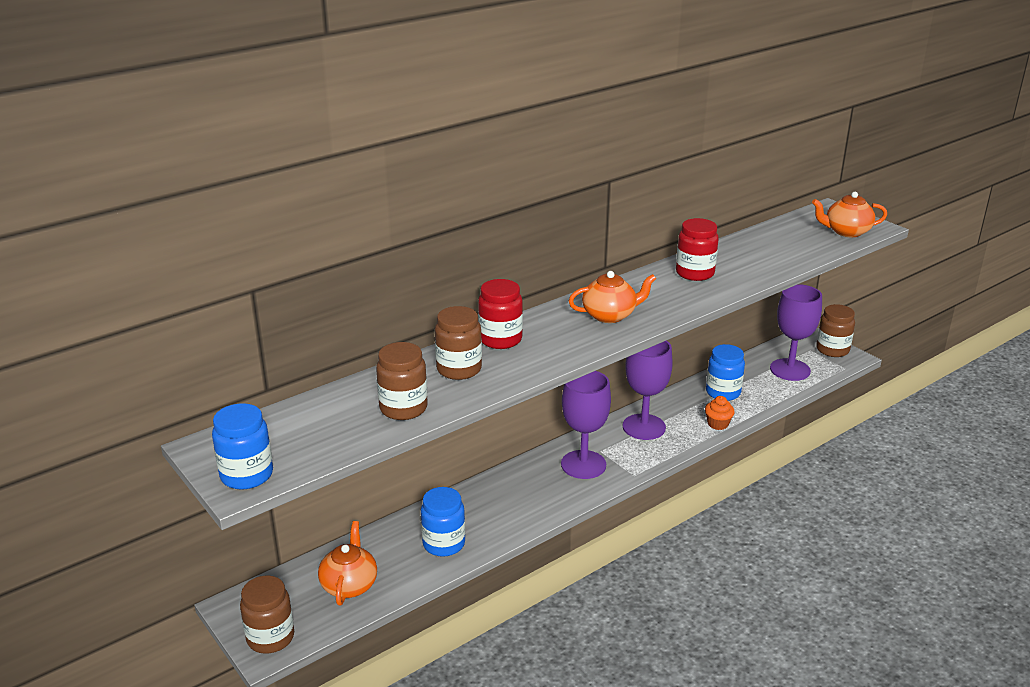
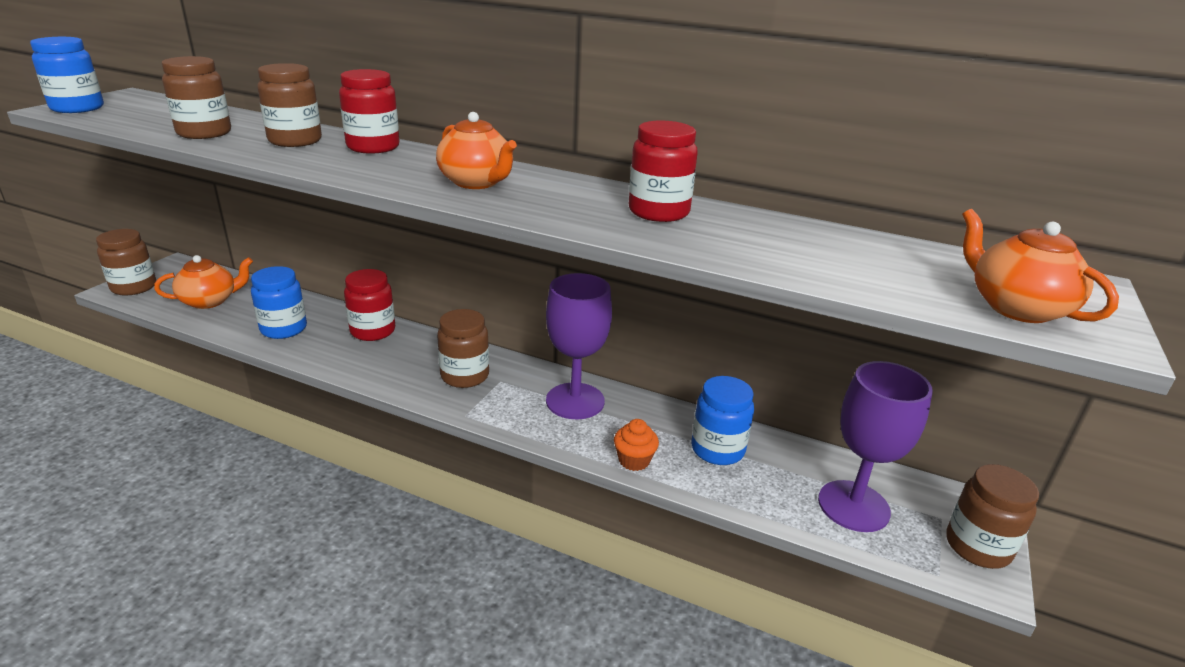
camera: 60 degrees right, 0 degrees up
purple goblet [561,371,611,479] -> brown jar [437,309,489,388]
none -> red jar [344,269,395,341]

